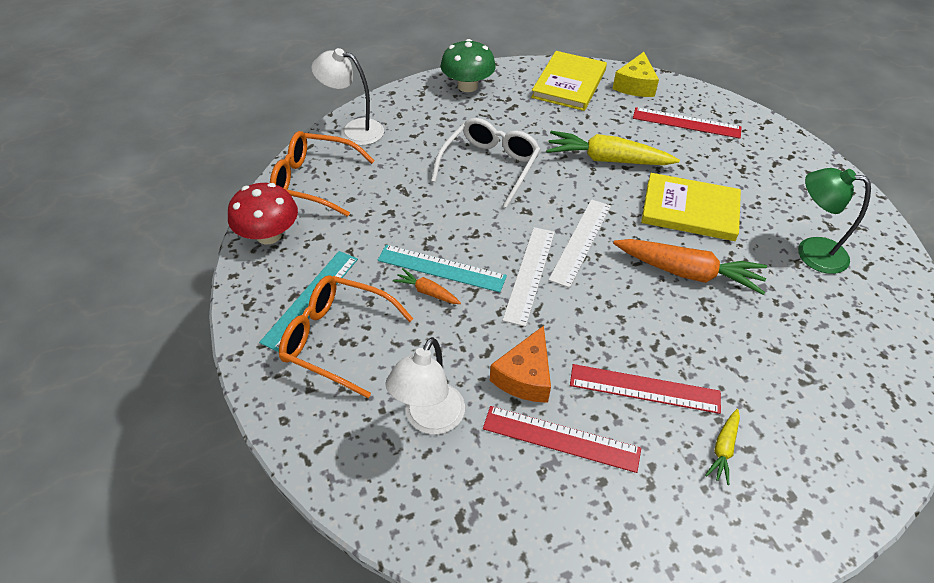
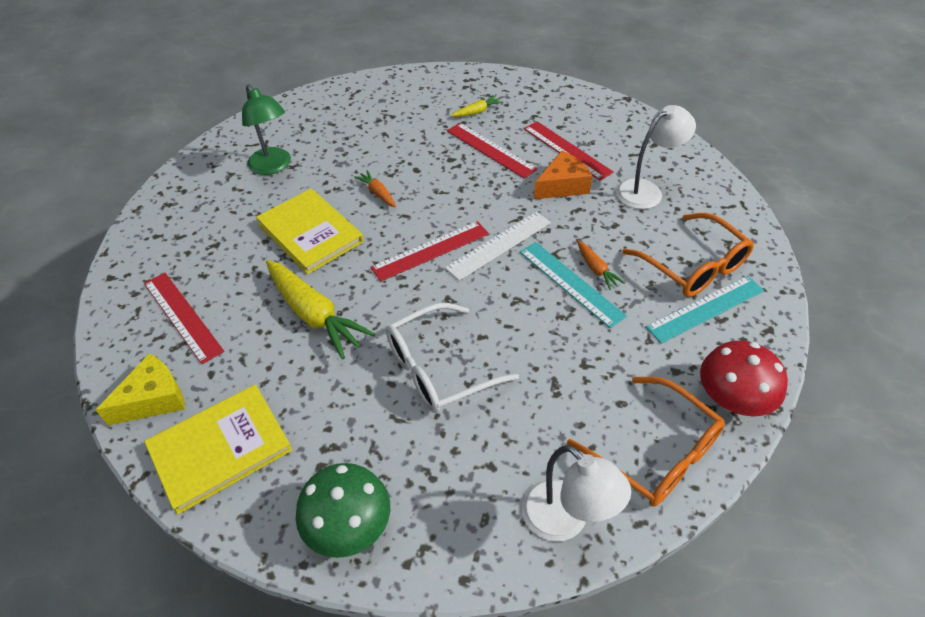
camera: 145 degrees left, 0 degrees up
white ruler [548,199,611,288] -> red ruler [370,221,489,282]
orange carrot [613,239,767,295] -> orange carrot [354,170,396,207], size x0.48

